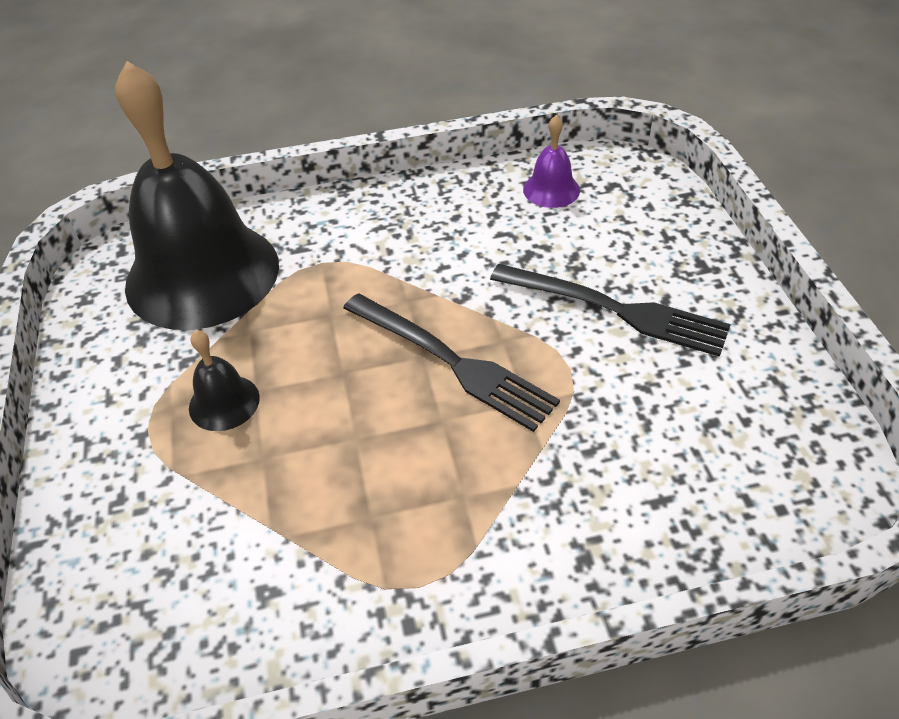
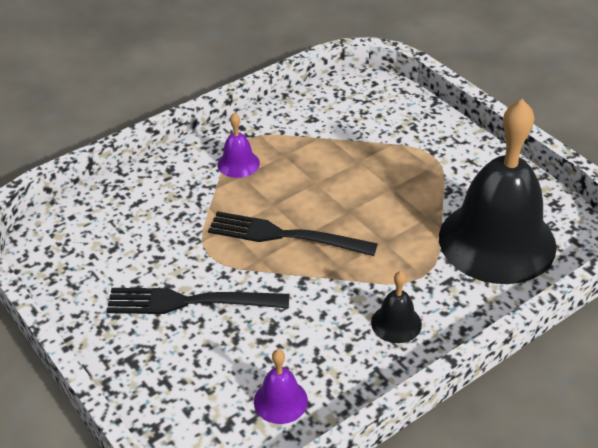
camera: 155 degrees right, 5 degrees down
black bell [189,330,260,431] -> black bell moved to [371,271,422,343]
none -> purple bell [218,112,260,178]

